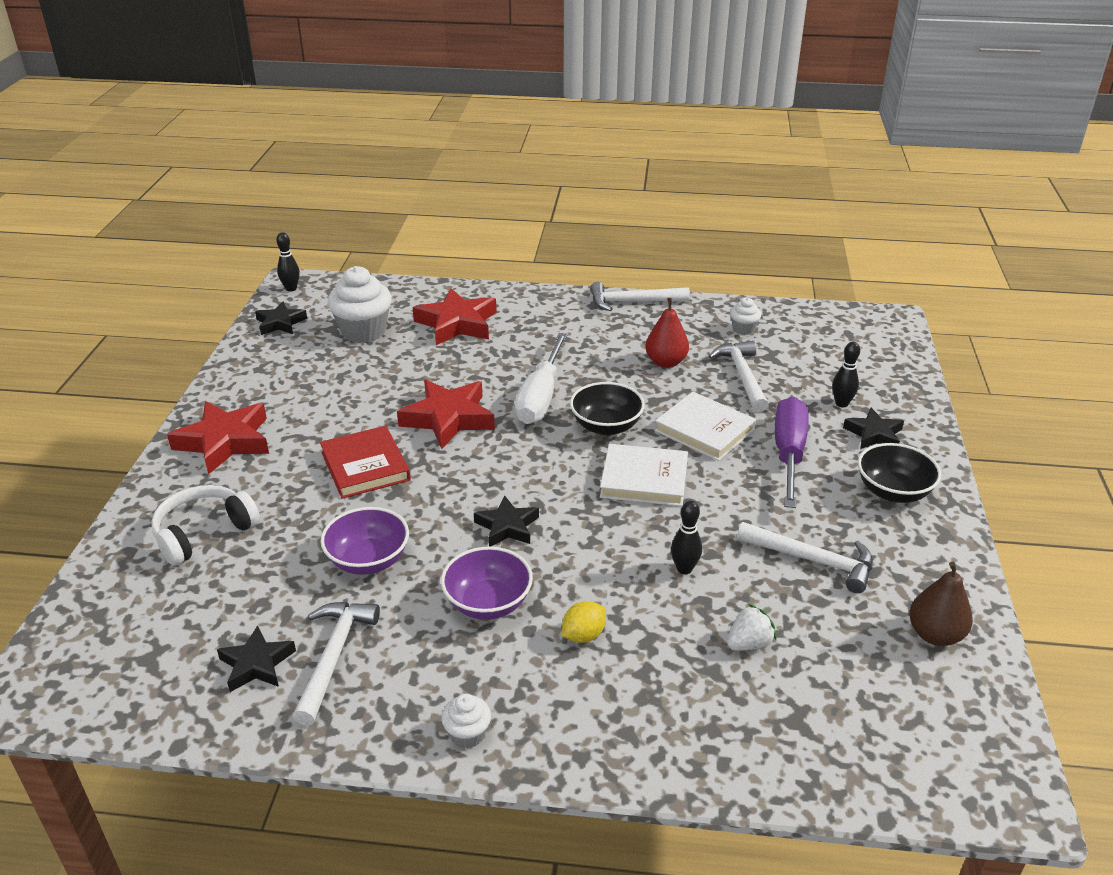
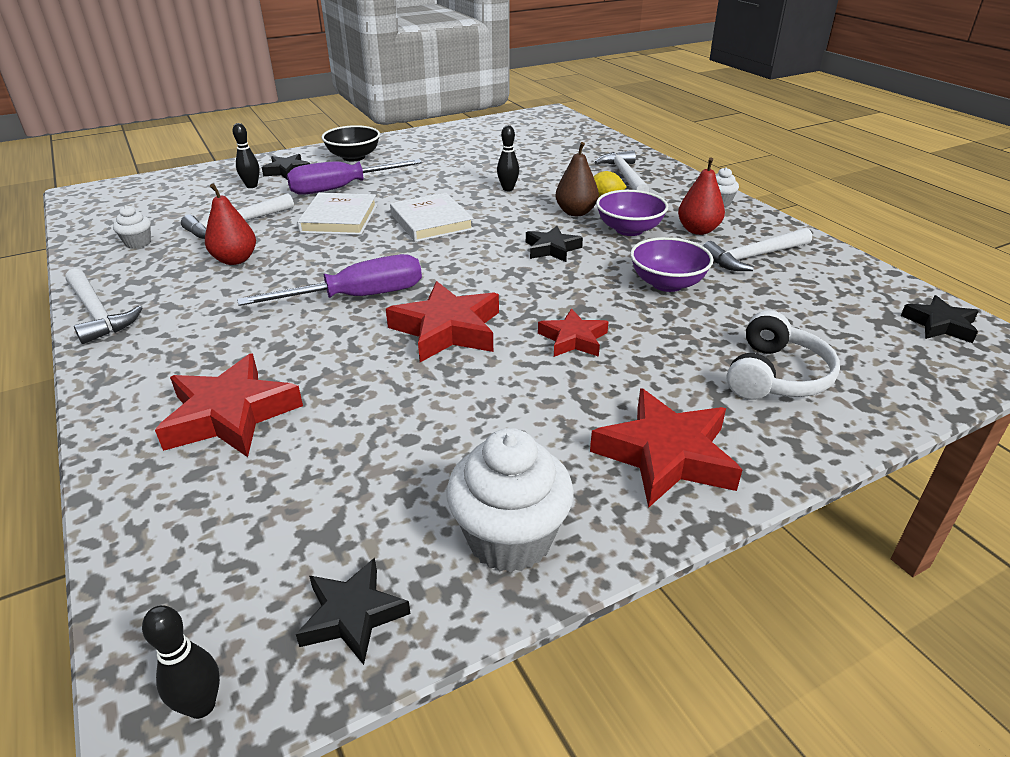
camera: 125 degrees left, 0 degrees up
white headphones [151,485,260,566] -> white headphones turned 75 degrees counterclockwise [726,310,840,400]
black star [217,625,296,692] -> black star moved to [901,295,979,343]
red book [320,426,411,499] -> red star [538,308,608,357]
white cupcake [328,266,392,343] -> white cupcake moved to [446,428,574,573]
white screwdriver [515,333,568,424] -> purple screwdriver [237,254,422,306]
black bowl [570,382,645,435] -> none
white strawberry [727,604,776,651] -> none
white hammer [737,522,873,593] -> white hammer moved to [594,150,649,192]
brown pear [909,561,973,646] -> brown pear moved to [555,142,599,216]
none -> red pear [678,158,725,235]

